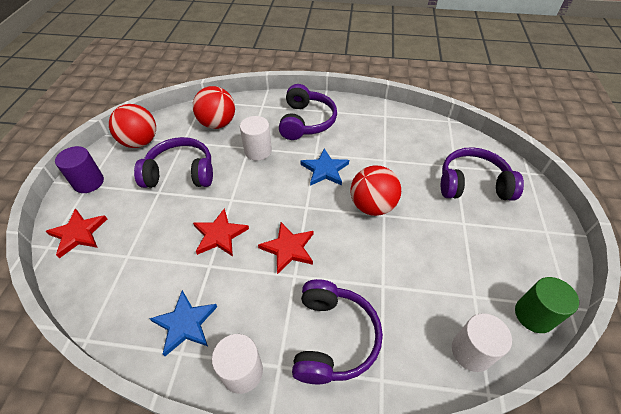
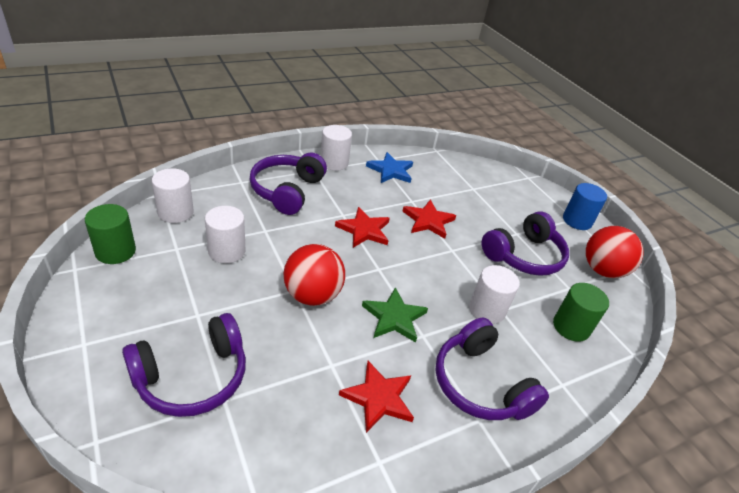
camera: 140 degrees right, 10 degrees down
red star [45,208,107,258] -> red star moved to [339,361,414,433]
purple cylinder [55,146,104,193] -> blue cylinder [563,183,607,230]
red ball [193,86,235,129] -> green cylinder [553,283,609,342]
purple headphones [292,279,383,384] -> purple headphones turned 45 degrees clockwise [250,152,327,215]
blue star [301,148,349,186] -> green star [362,287,428,343]
none -> white cylinder [205,206,245,263]

